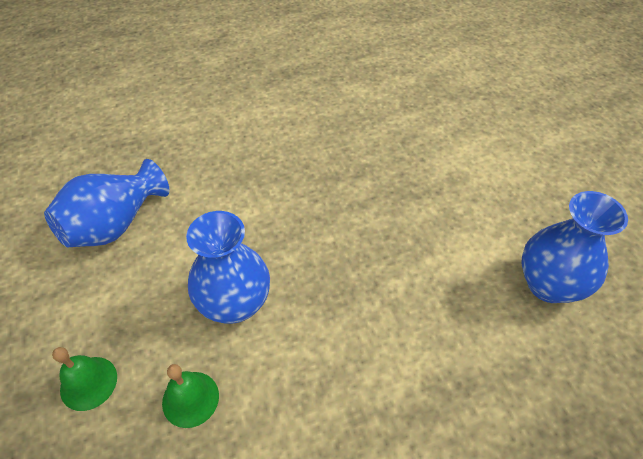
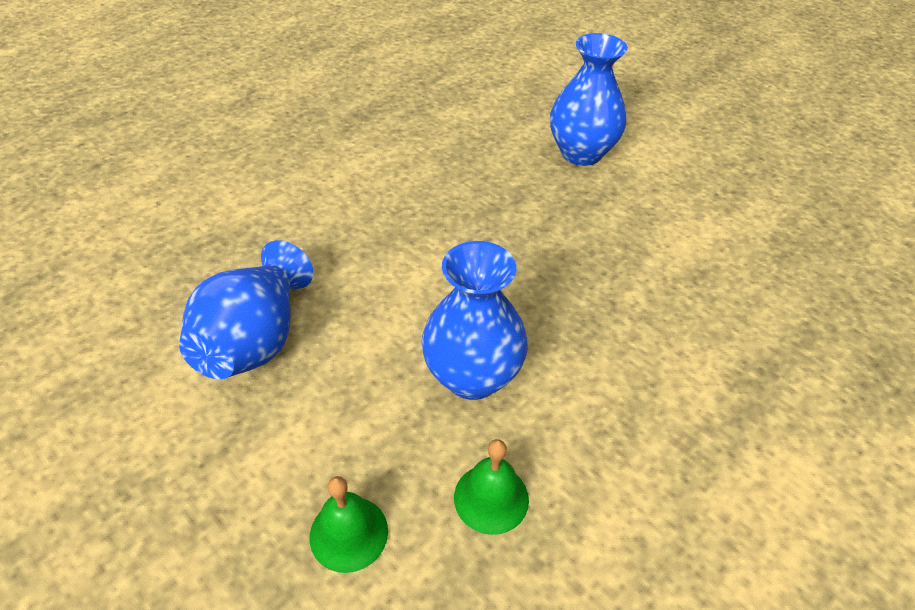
camera: 25 degrees left, 5 degrees down
blue vase [522,191,628,303] -> blue vase moved to [550,33,628,166]

